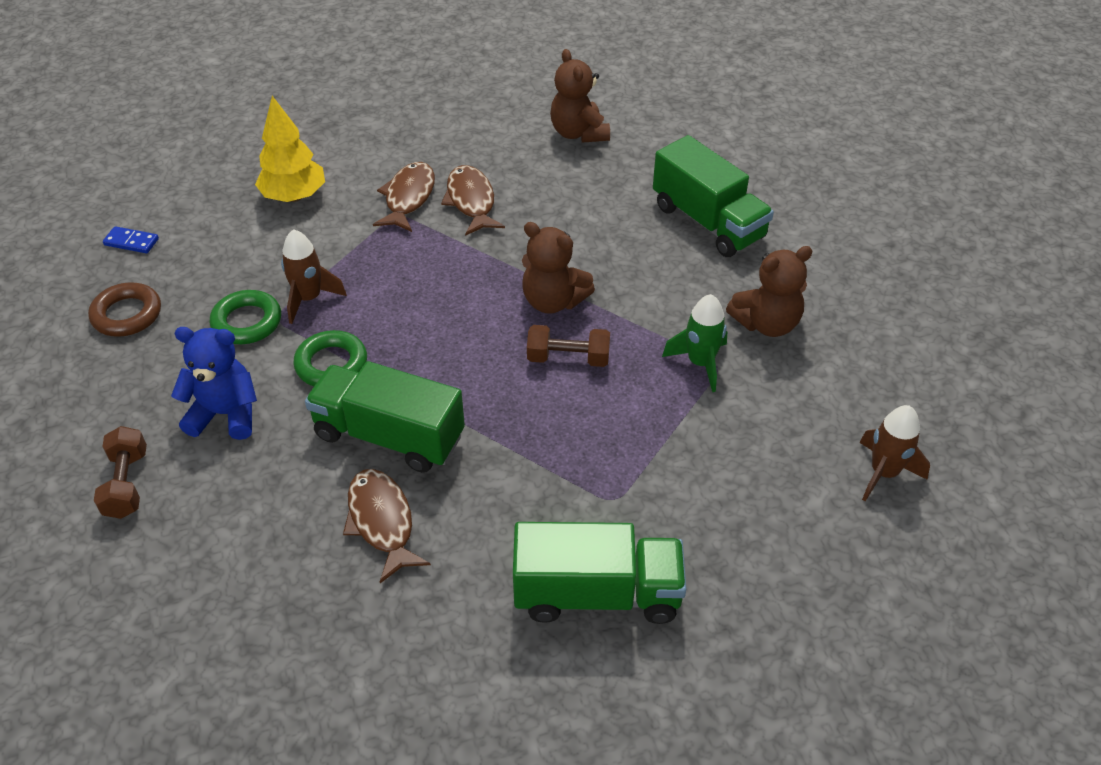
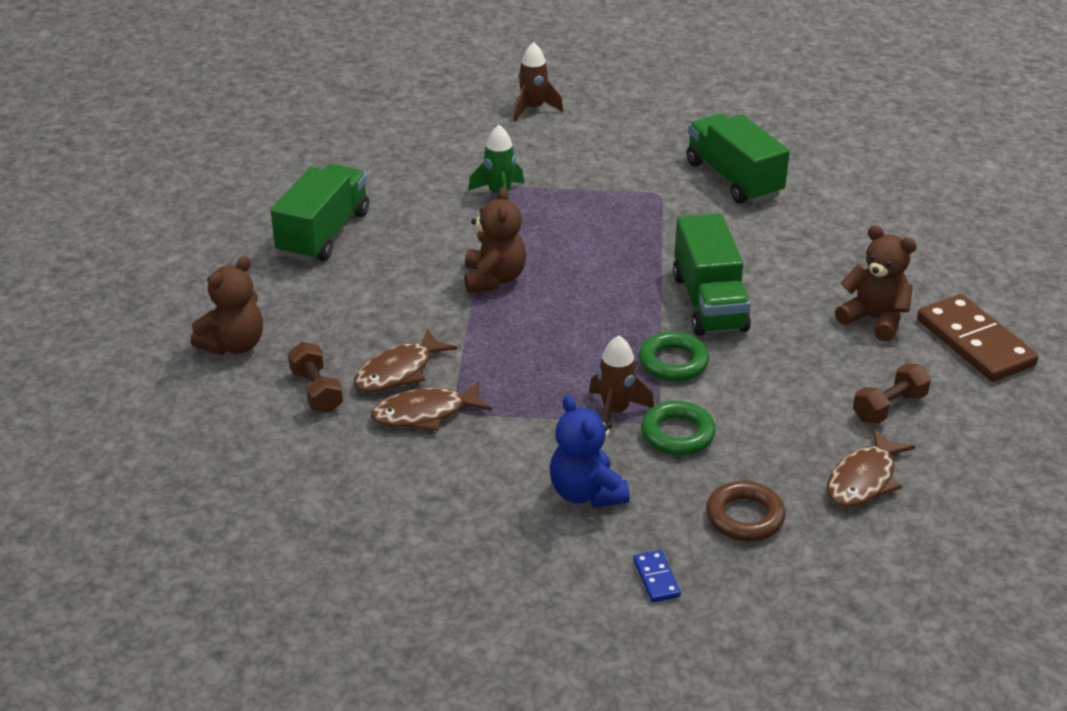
camera: 120 degrees left, 10 degrees down
blue teddy bear [171,327,257,440] -> blue teddy bear moved to [550,395,630,507]
yellow tree [255,96,325,202] -> none
brown fish [343,469,431,583] -> brown fish moved to [827,428,916,507]
brown dumbbell [527,325,610,367] -> brown dumbbell moved to [288,342,343,413]
brown teddy bear [726,246,812,337] -> brown teddy bear moved to [835,225,917,341]
none -> brown domino [917,294,1039,382]

